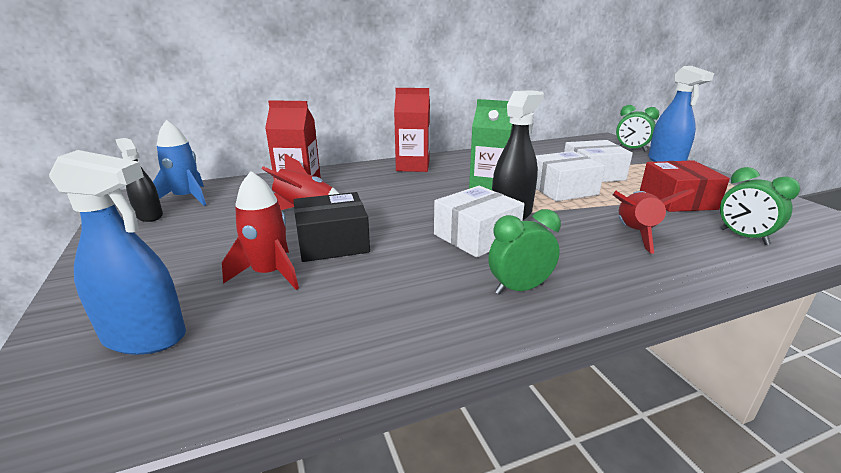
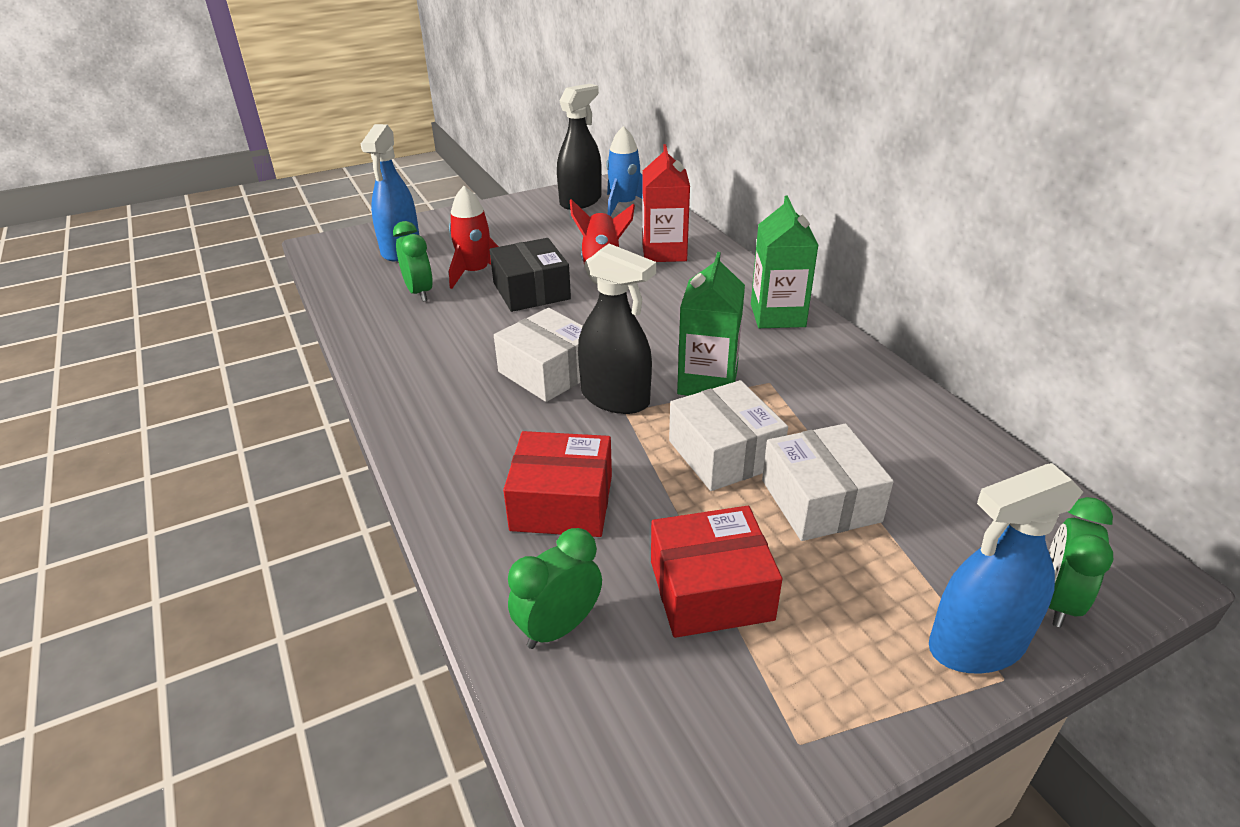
camera: 85 degrees right, 10 degrees up
black spray bottle [115,138,163,222] -> black spray bottle [557,84,602,210], size x1.55
red carton [394,88,430,172] -> green carton [751,196,819,328]
green clock [488,209,561,295] -> green clock moved to [393,221,433,302]
red rocket [613,189,695,254] -> red box [503,431,612,537]

